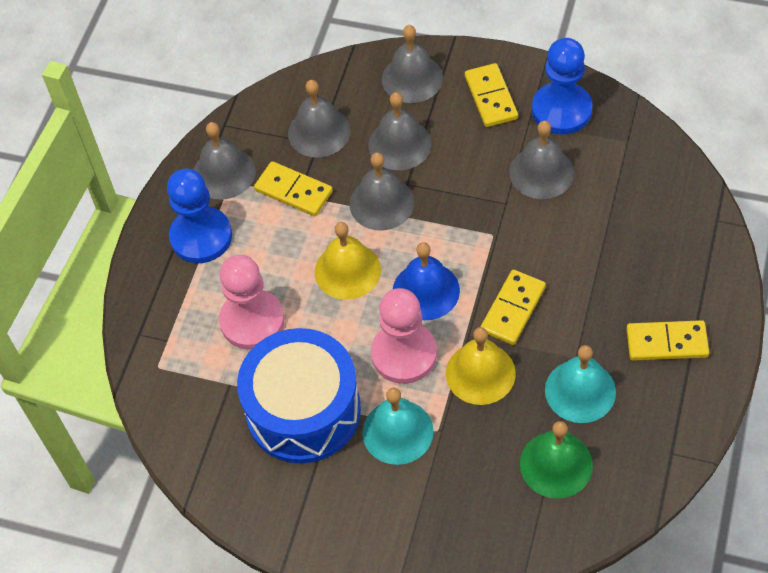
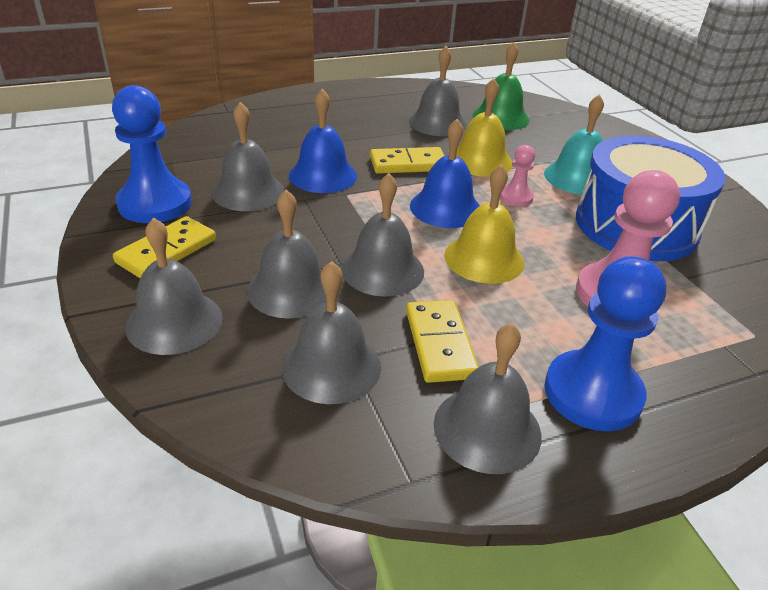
camera: 135 degrees left, 20 degrees down
pink pawn [371,288,437,384] -> pink pawn [500,145,535,206], size x0.50
turquoise bell [545,345,616,423] -> grey bell [409,46,467,136]
yellow domino [626,320,709,361] -> none
none -> blue bell [289,89,357,193]

